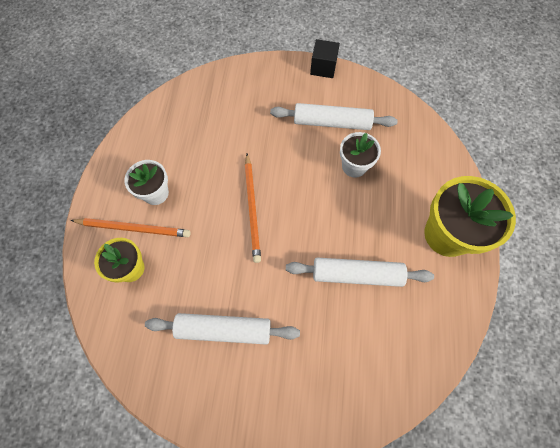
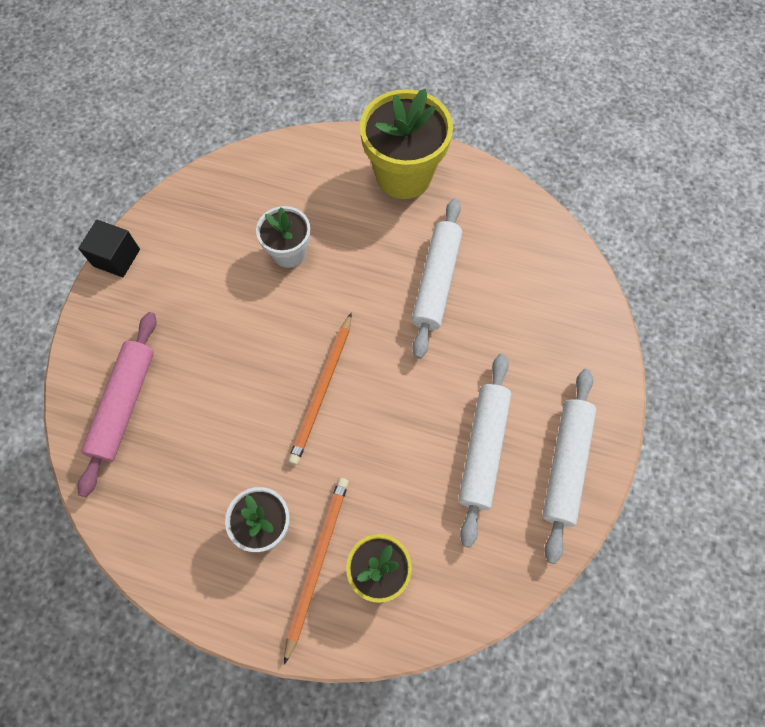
camera: 80 degrees left, 0 degrees up
orange pencil [245,153,261,263] -> orange pencil turned 105 degrees clockwise [288,313,352,465]
white rolling pin [270,103,398,130] -> white rolling pin moved to [542,369,596,564]
none -> pink rolling pin [77,312,157,497]

